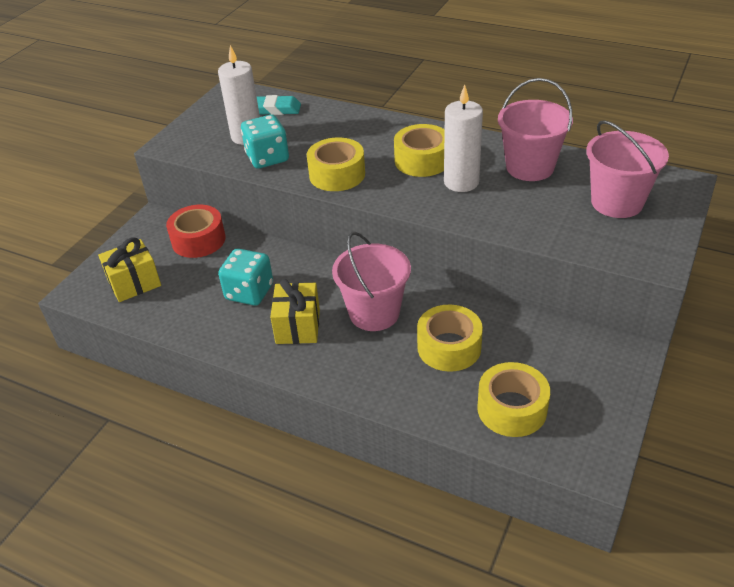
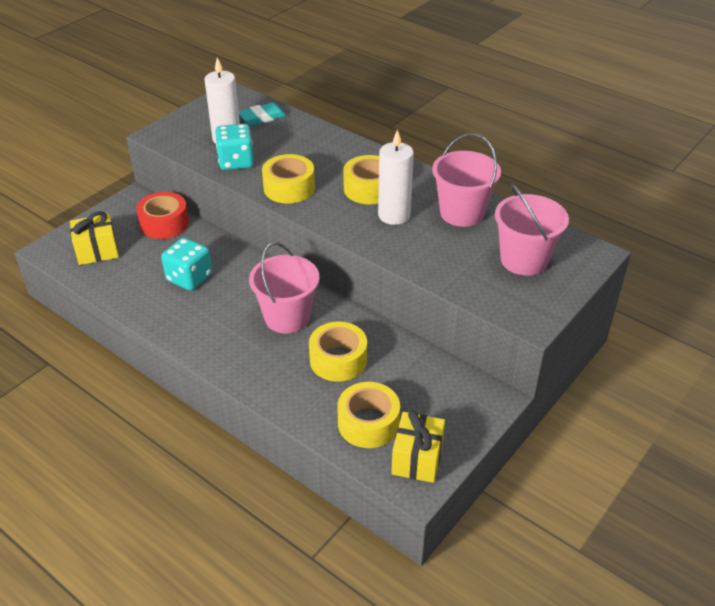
camera: 10 degrees right, 0 degrees up
turquoise eraser [257,95,301,115] -> turquoise eraser turned 45 degrees counterclockwise [239,103,286,126]
yellow gift [270,279,320,344] -> yellow gift moved to [391,410,445,483]

